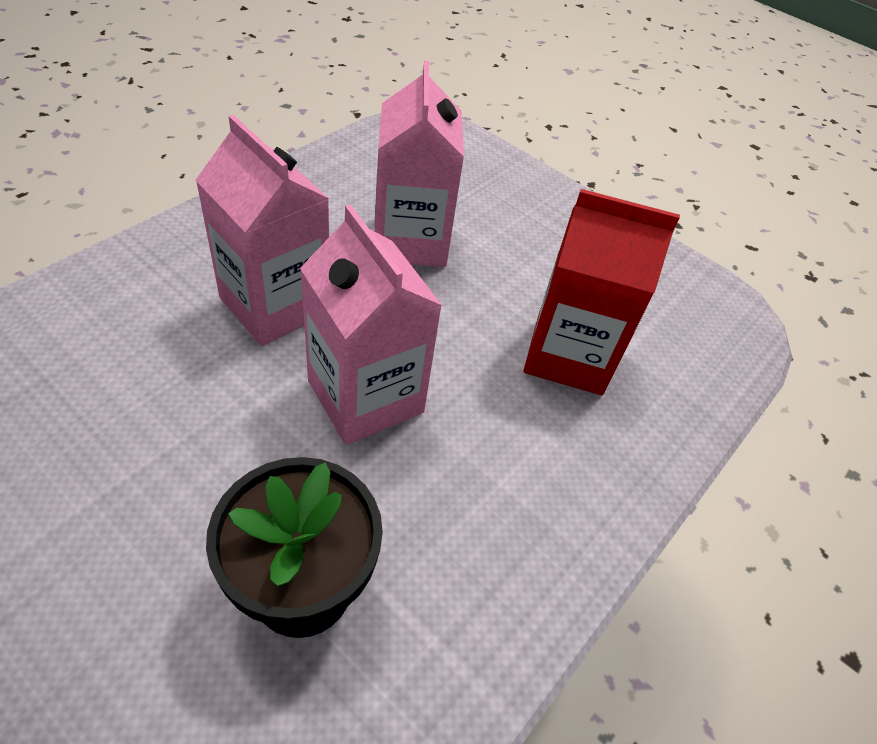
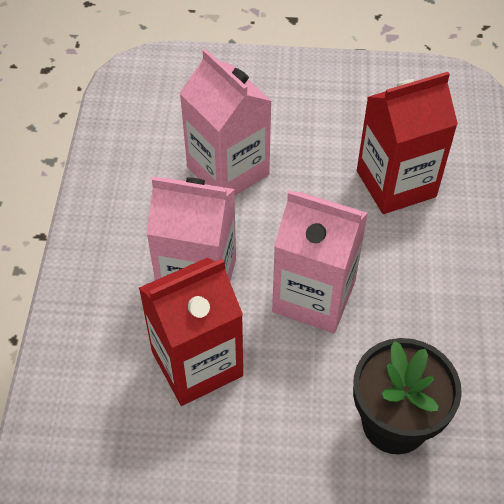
camera: 30 degrees left, 5 degrees up
none -> red carton [139,257,243,406]

